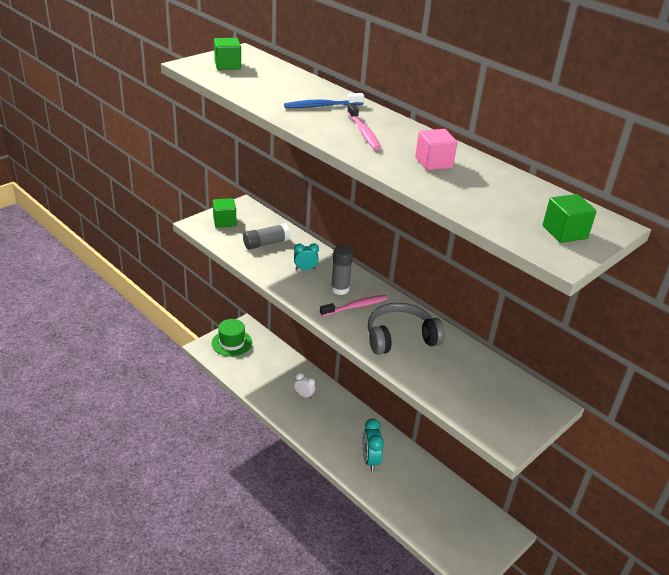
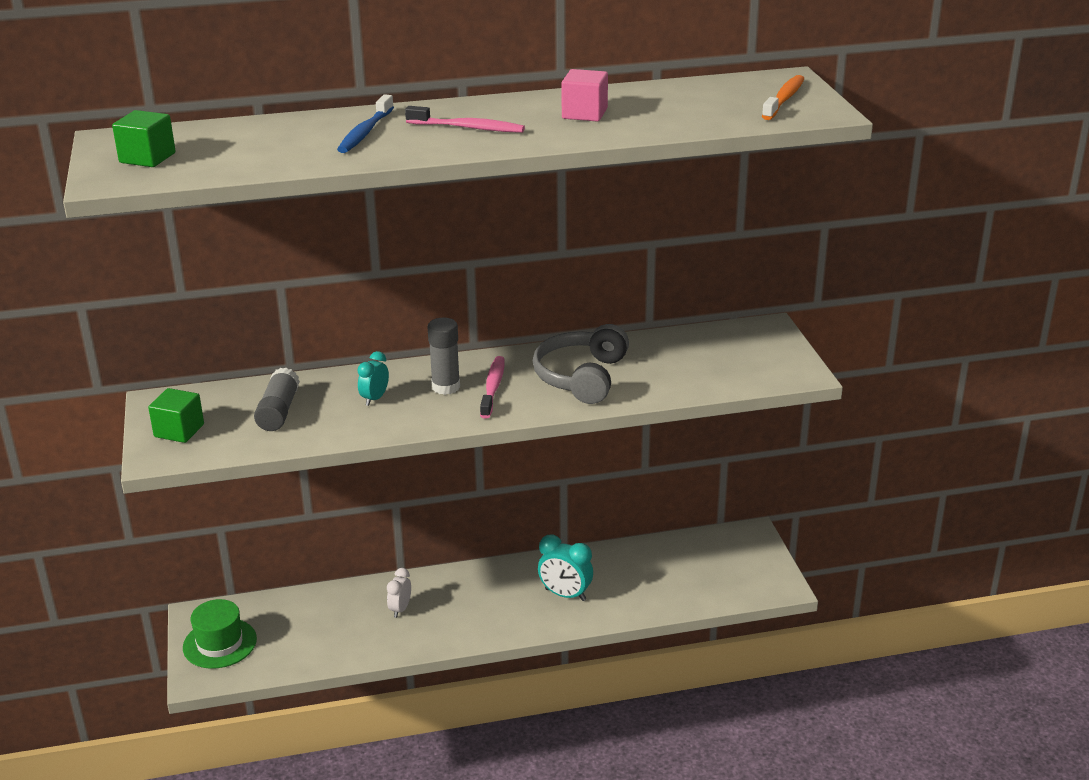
camera: 55 degrees left, 5 degrees down
white clock [294,373,315,399] -> white clock turned 45 degrees counterclockwise [387,568,411,618]
green cube [543,194,597,243] -> orange toothbrush [762,75,805,120]

